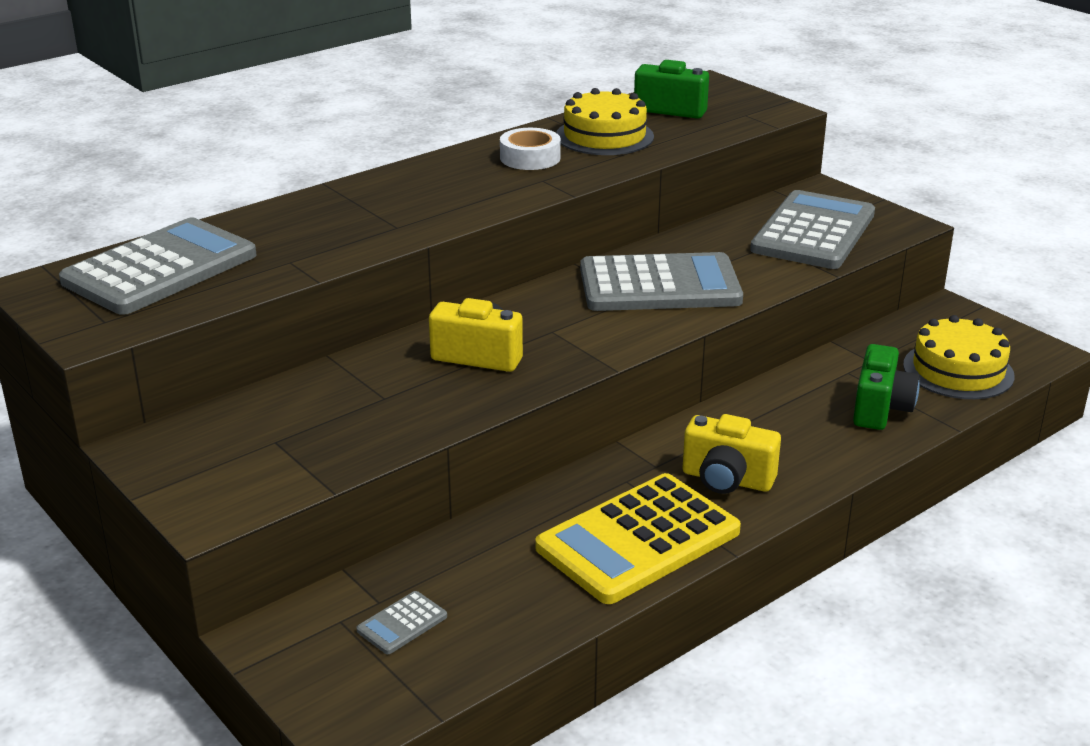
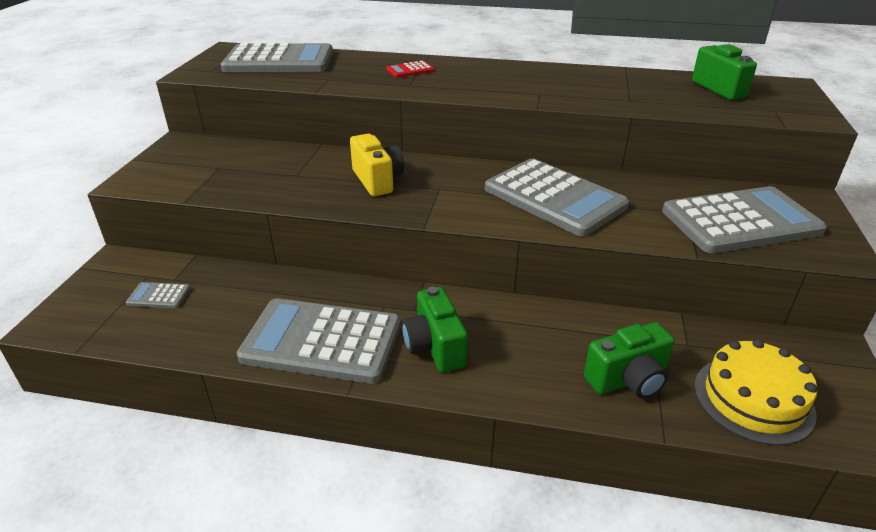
camera: 50 degrees right, 5 degrees up
white tape [500,128,561,170] -> none
yellow calculator [535,473,741,604] -> grey calculator [237,298,401,384]
yellow cake [556,88,654,155] -> none
yellow camera [683,414,781,494] -> green camera [402,287,468,372]
none -> red calculator [386,61,434,78]

